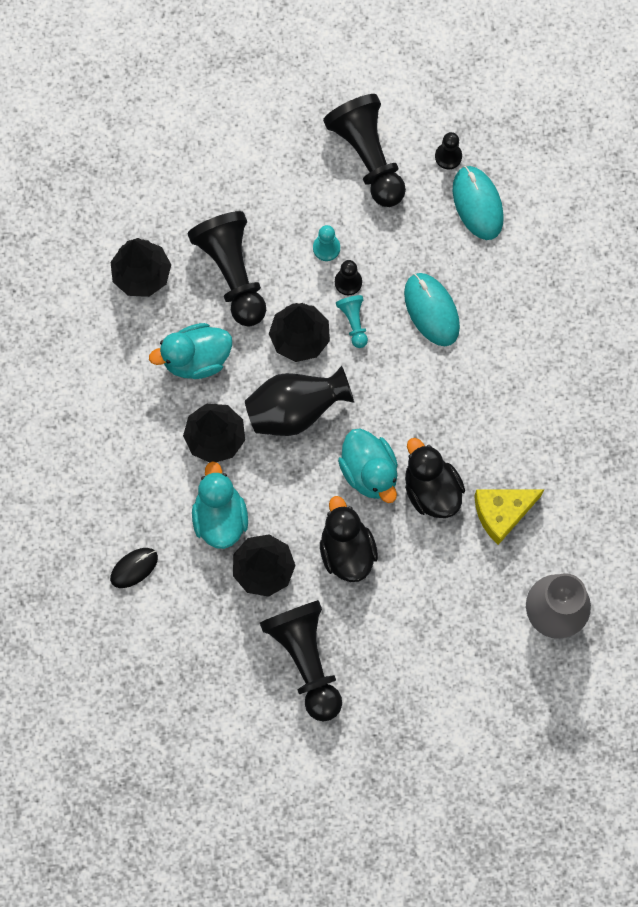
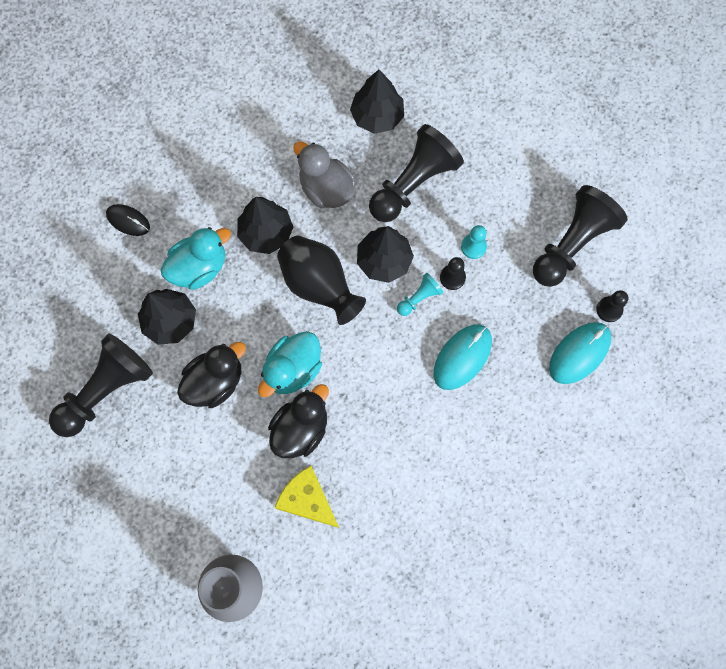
camera: 65 degrees right, 0 degrees up
turquoise duck [149,323,232,379] -> grey duck [293,141,355,208]

